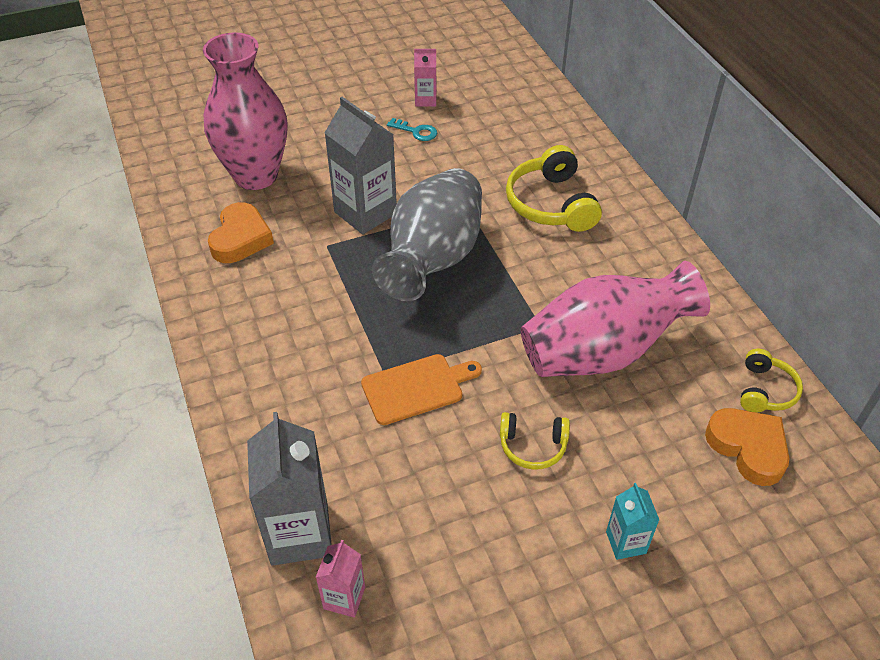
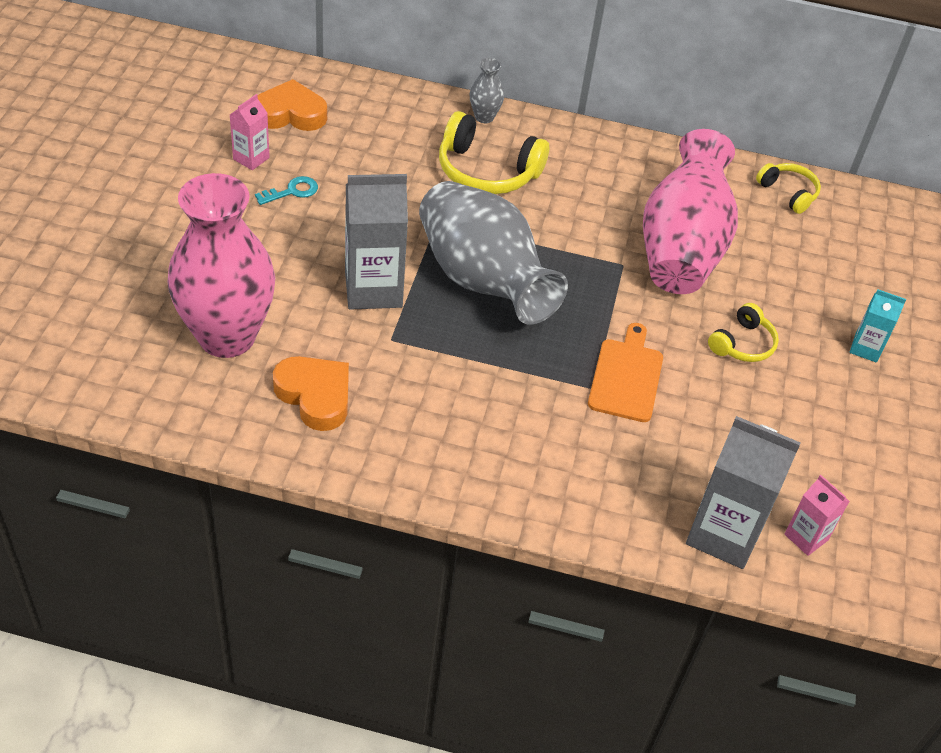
camera: 60 degrees left, 0 degrees up
orange heart [705,408,789,486] -> orange heart moved to [258,79,327,131]
none -> grey vase [470,58,504,123]

